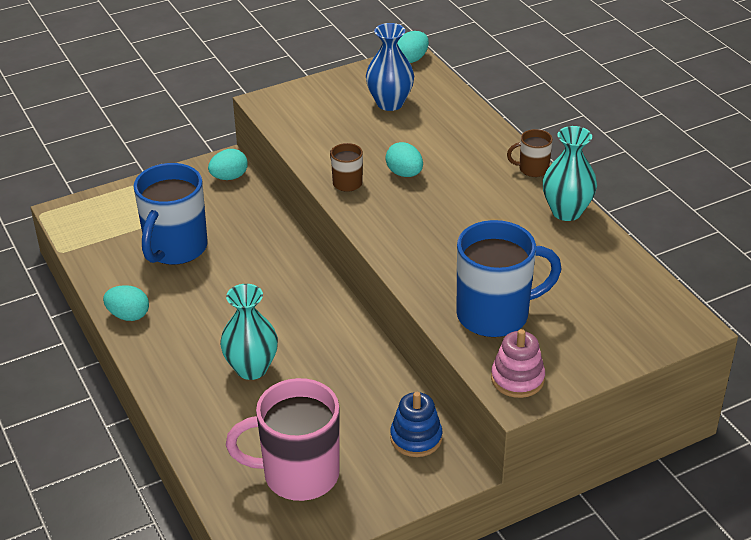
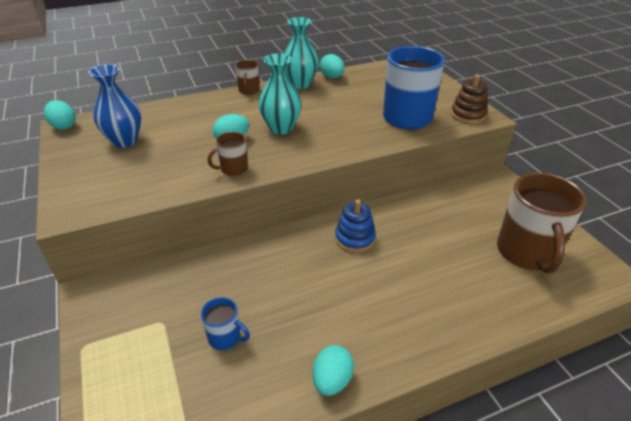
camera: 85 degrees left, 0 degrees up
blue mug [134,163,208,265] -> blue mug [201,297,250,350], size x0.47
turquoise egg [208,149,248,180] -> turquoise egg moved to [320,54,344,78]
turquoise vase [220,284,278,380] -> turquoise vase moved to [258,54,301,134]
pink mug [226,378,340,501] -> brown mug [497,173,586,274]
blue stacking toy [390,392,442,457] -> blue stacking toy moved to [335,199,376,253]
pink stacking toy [491,329,545,398] -> brown stacking toy [451,75,488,124]

